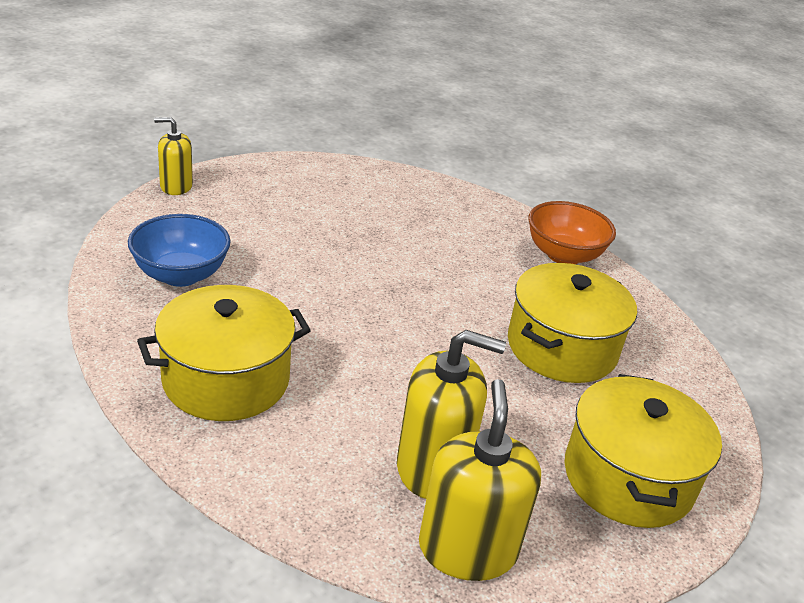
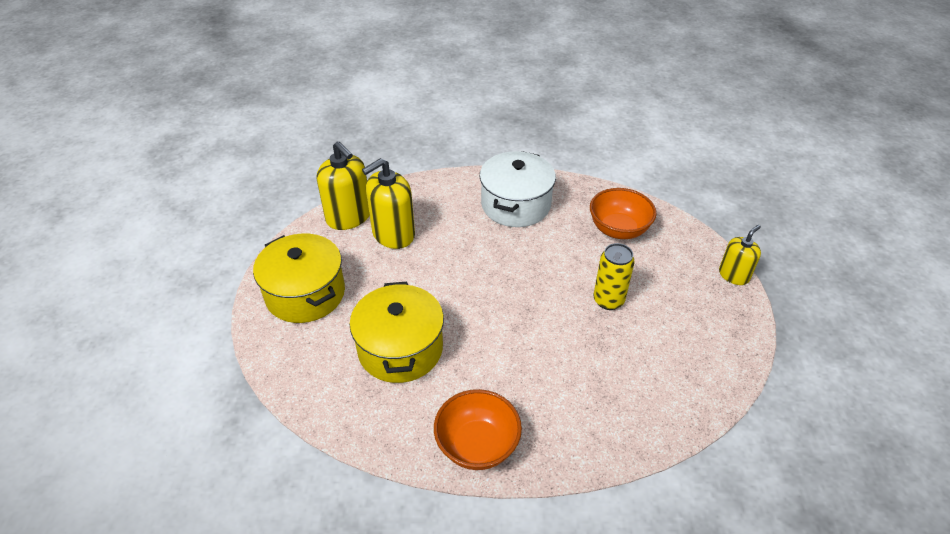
camera: 140 degrees right, 10 degrees up
blue bowl [128,214,231,287] -> orange bowl [590,188,657,239]
yellow pot [137,285,311,421] -> white pot [480,151,556,227]
none -> yellow can [593,243,635,310]

